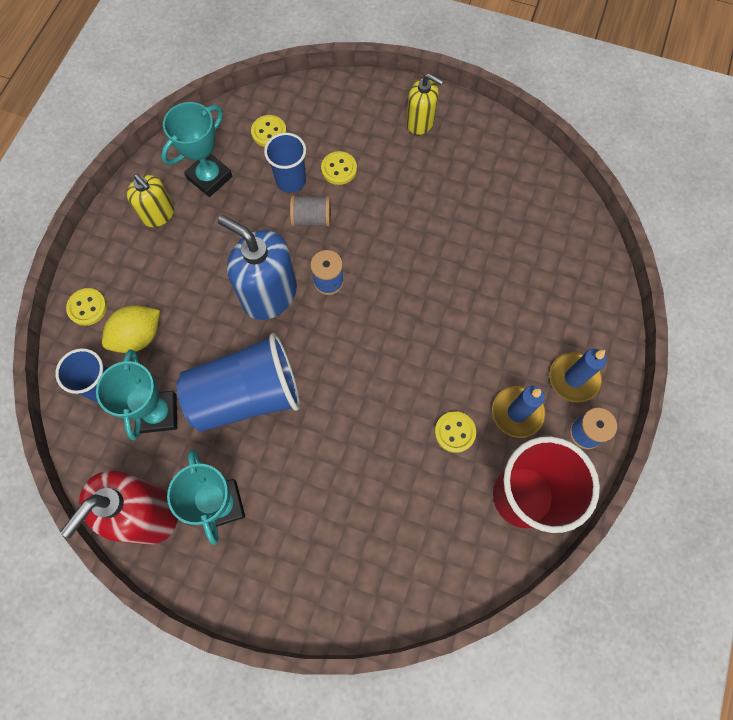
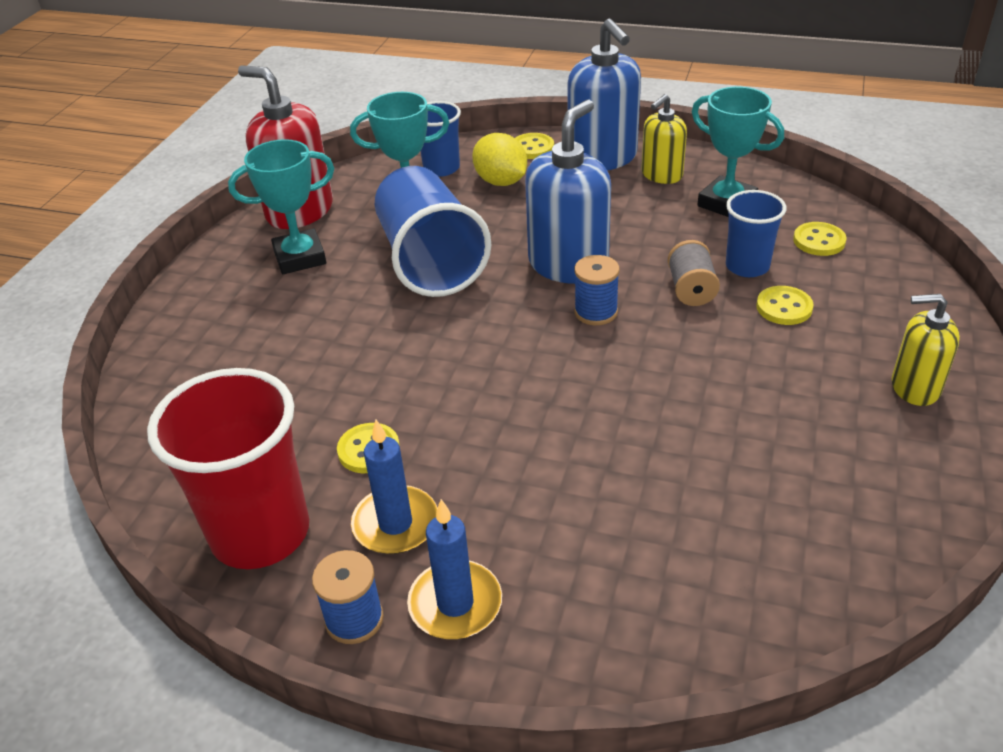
camera: 90 degrees right, 30 degrees down
yellow soap dispenser [406,73,443,135] -> yellow soap dispenser turned 75 degrees clockwise [892,294,960,406]
none -> blue soap dispenser [568,19,641,170]

